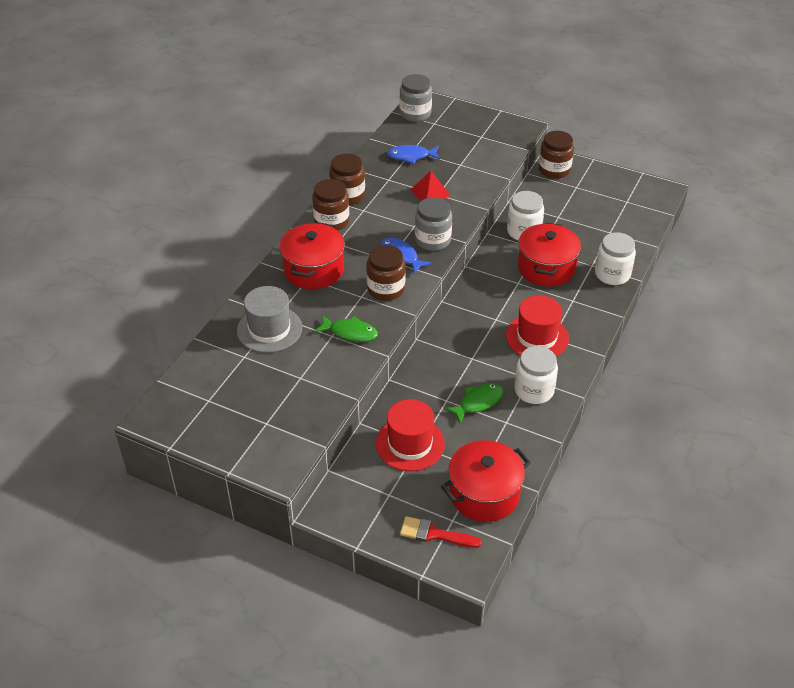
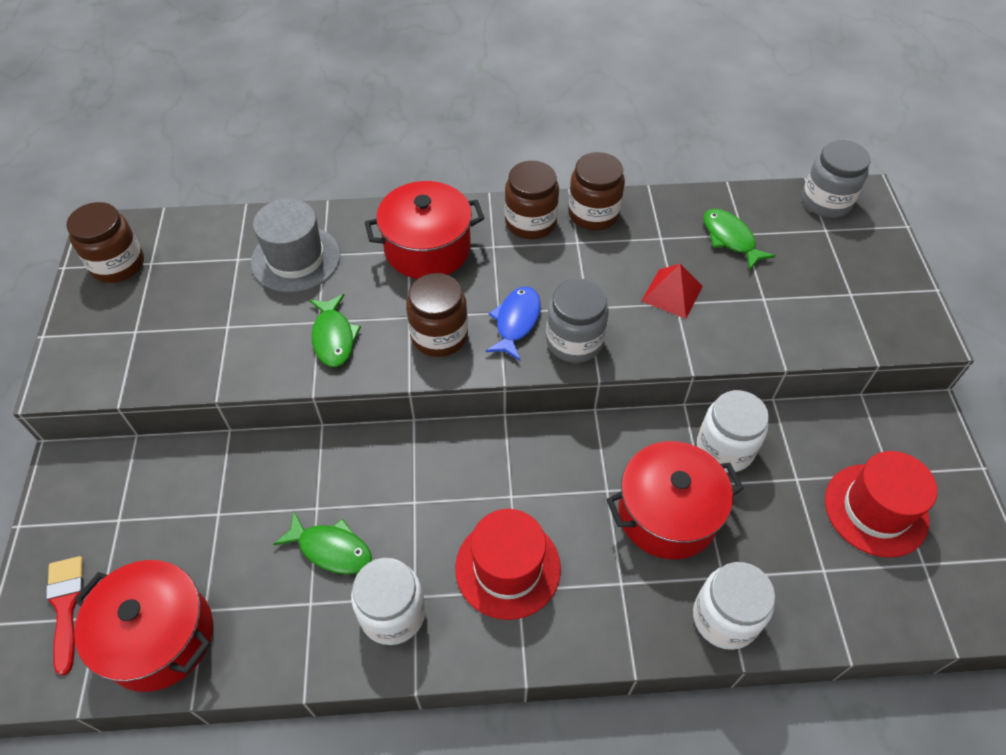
camera: 60 degrees right, 10 degrees up
red hat [376,399,445,471] -> red hat moved to [825,451,937,558]
blue fish [387,145,440,164] -> green fish [703,209,775,271]
brown jar [539,131,574,179] -> brown jar moved to [66,202,144,283]

